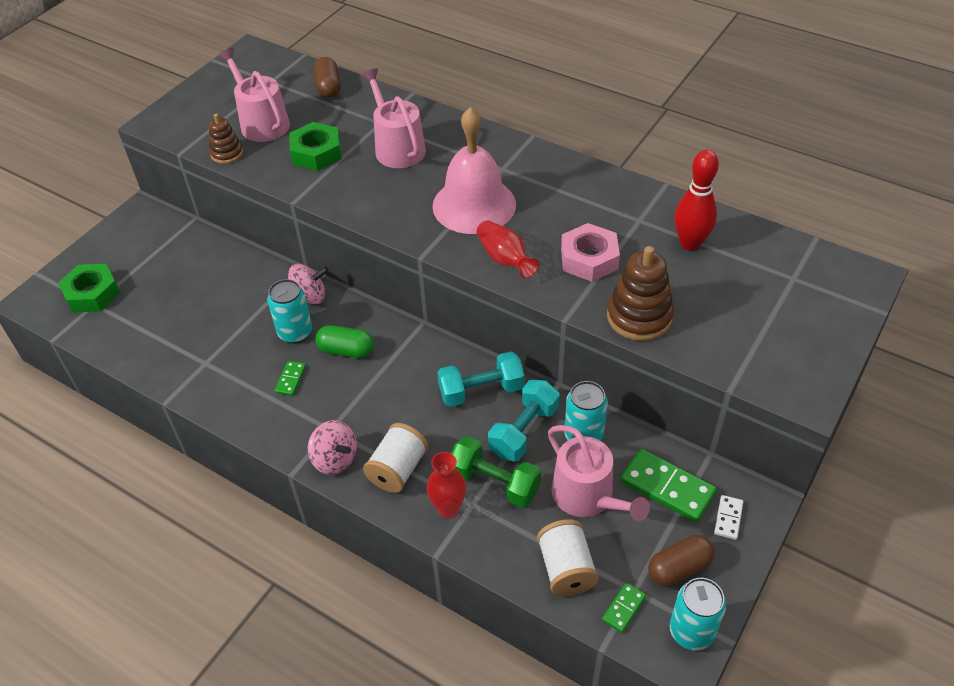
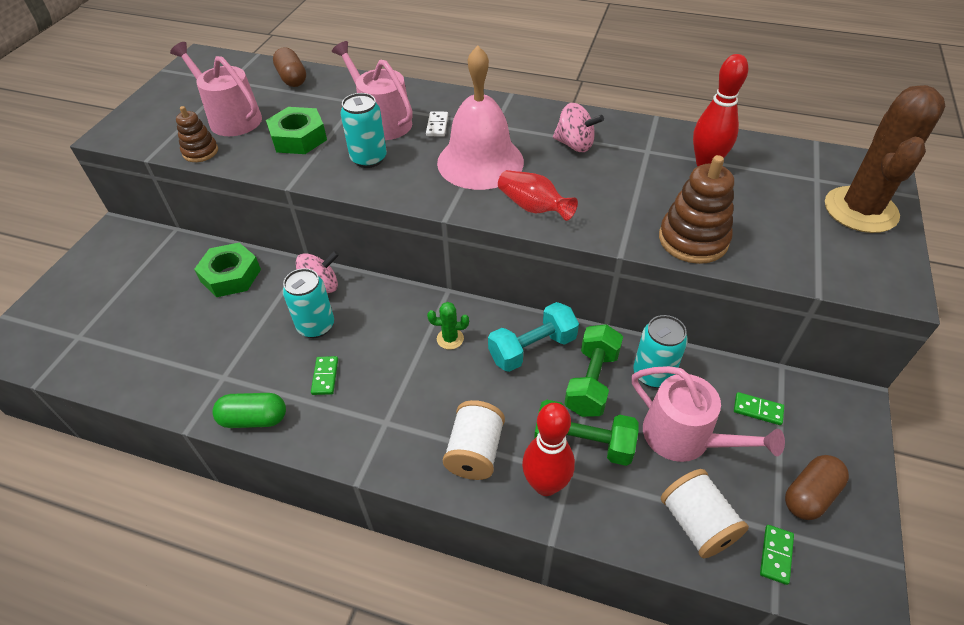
camera: 15 degrees left, 0 degrees up
green nut [58,264,120,313] -> green nut moved to [194,243,261,297]
pink spinning top [308,420,357,475] -> pink spinning top moved to [553,103,604,152]
green capsule [315,325,374,358] -> green capsule moved to [212,393,286,428]
red vase [426,452,466,519] -> red bowling pin [522,403,575,496]
turquoise dumbbell [488,380,560,461] -> green dumbbell [564,324,623,417]
pink nut [561,223,620,282] -> none
green domino [621,449,717,522] -> green domino [734,392,784,425], size x0.51
turquoise can [669,578,726,650] -> turquoise can moved to [340,93,387,168]
white domino [714,495,743,540] -> white domino moved to [426,111,448,137]
none -> green cactus [427,302,469,350]
none -> brown cactus [825,85,945,233]

